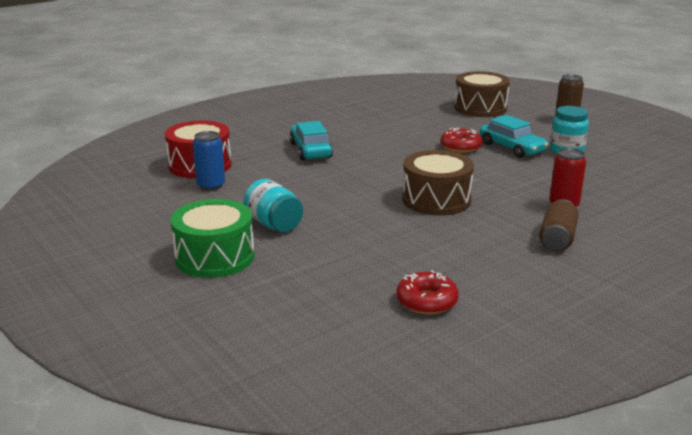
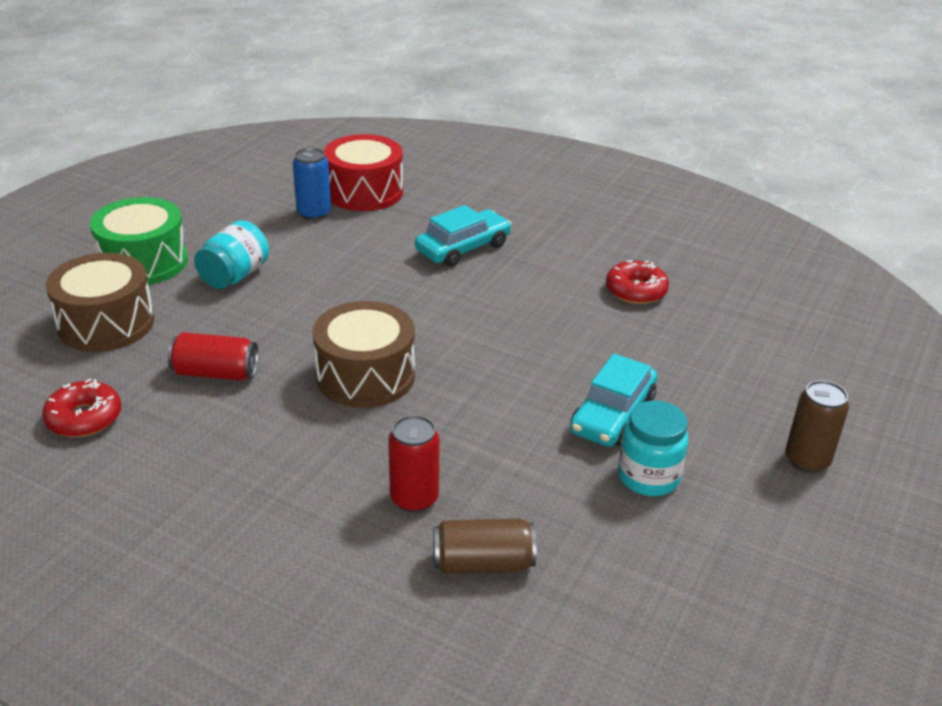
camera: 65 degrees right, 10 degrees up
red donut [440,128,483,153] -> red donut moved to [606,260,669,304]
brown drum [454,71,510,117] -> brown drum moved to [46,253,154,352]
brown can [539,199,579,251] -> brown can moved to [433,518,537,574]
none -> red can [168,332,259,381]

